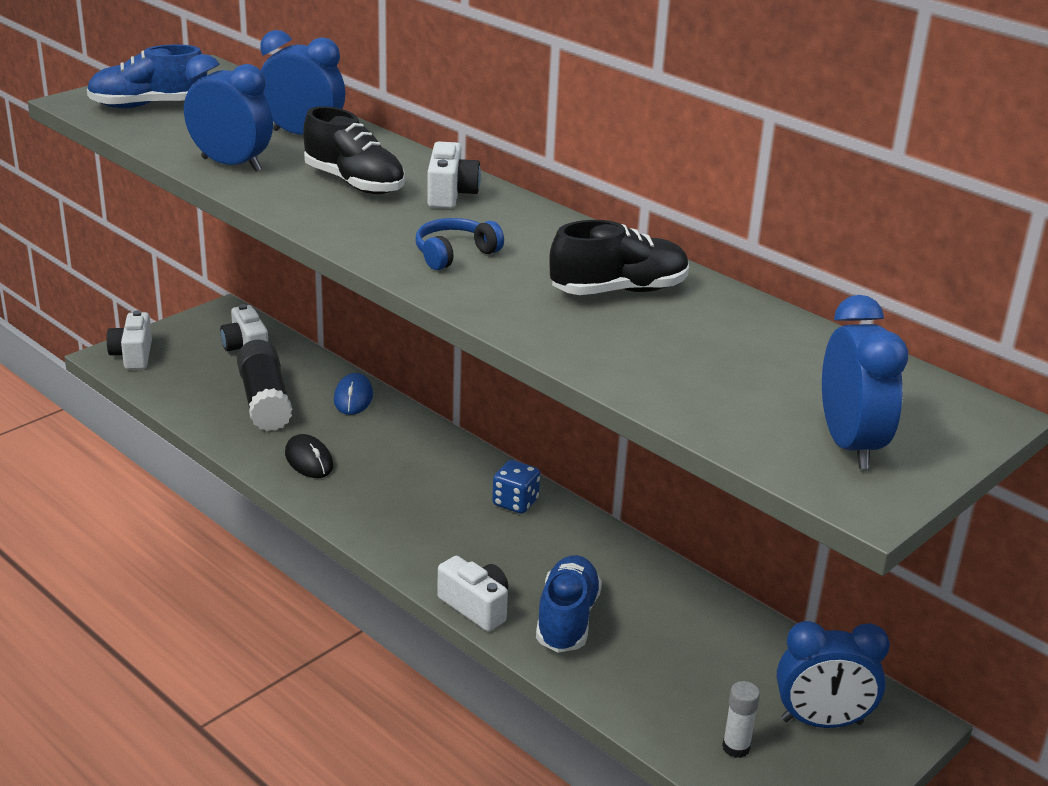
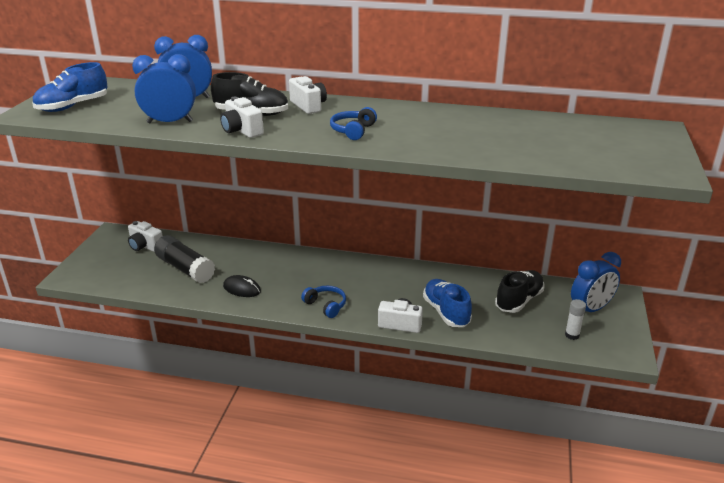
camera: 30 degrees left, 0 degrees up
white camera [106,310,152,369] -> white camera moved to [220,97,264,138]
blue mouse [334,373,373,415] -> none
blue dice [492,460,540,514] -> none
black shoe [549,220,689,295] -> black shoe moved to [495,270,544,313]
blue clock [822,295,908,469] -> none
none -> blue headphones [301,286,346,318]

